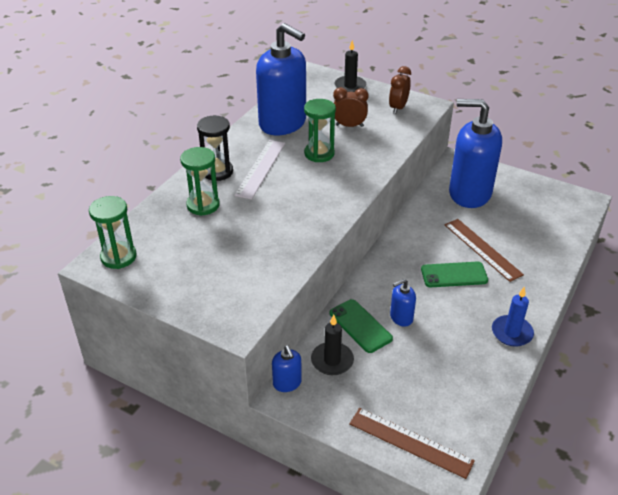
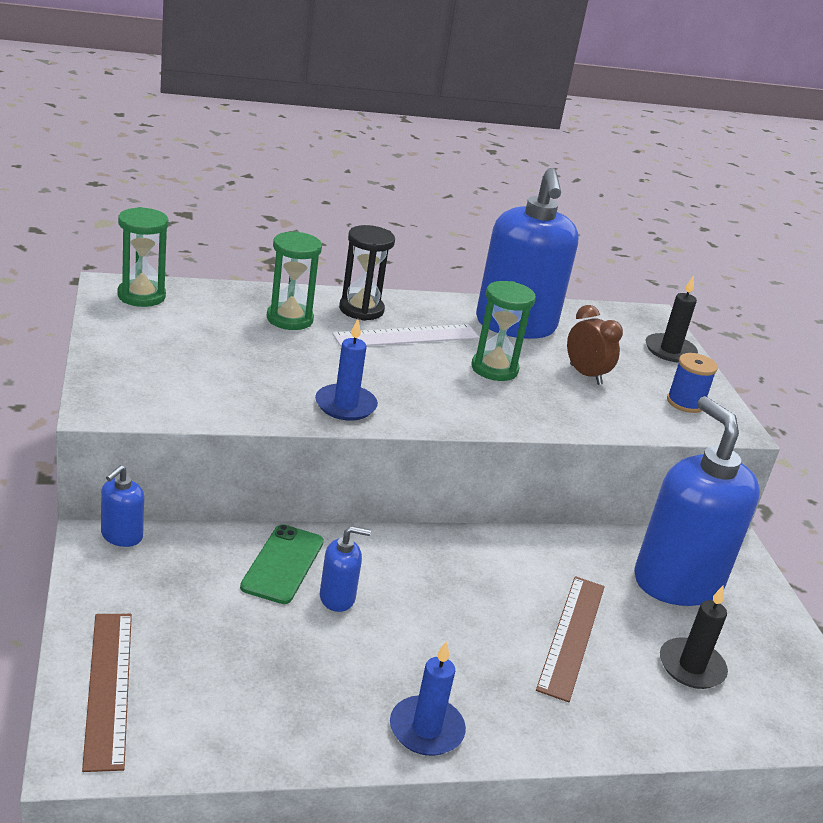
camera: 45 degrees right, 10 degrees down
black candle [311,315,354,375] -> black candle moved to [660,585,728,689]
brown clock [389,66,411,114] -> blue spool [667,353,718,413]
blue soap dispenser [390,279,416,326] -> blue soap dispenser turned 150 degrees clockwise [320,526,371,612]
green phone [421,261,488,287] -> none
none -> blue candle [315,319,378,421]

